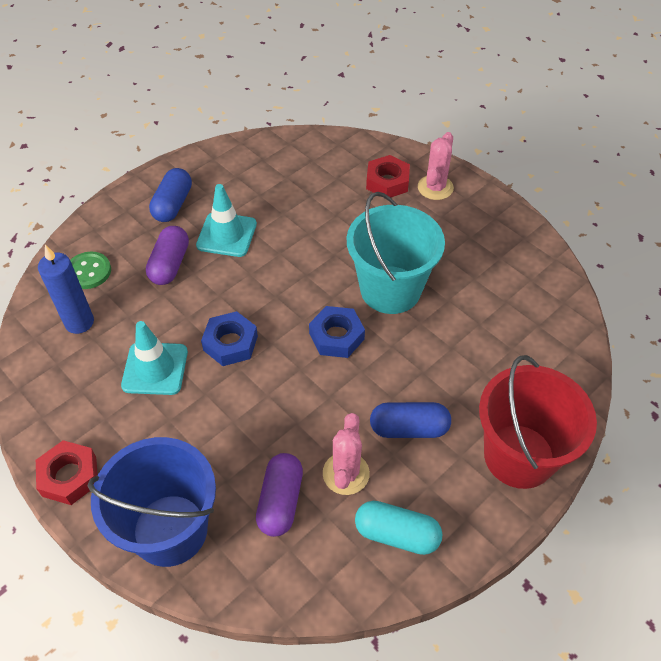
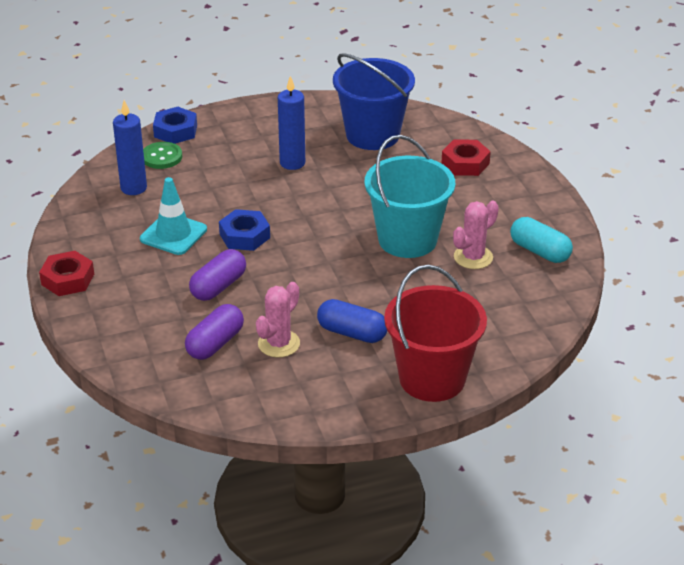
camera: 25 degrees right, 15 degrees down
blue bucket [87,437,216,567] -> blue bucket moved to [333,53,415,150]
purple capsule [146,226,189,285] -> purple capsule moved to [189,249,246,301]
blue capsule [149,168,192,222] -> none
turquoise traffic cone [196,184,257,257] -> blue candle [278,76,305,170]
blue nut [309,306,365,358] -> blue nut moved to [153,107,197,144]
turquoise capsule [355,501,442,555] -> turquoise capsule moved to [510,217,573,263]
pink cactus [418,132,454,200] -> pink cactus moved to [453,200,499,269]

